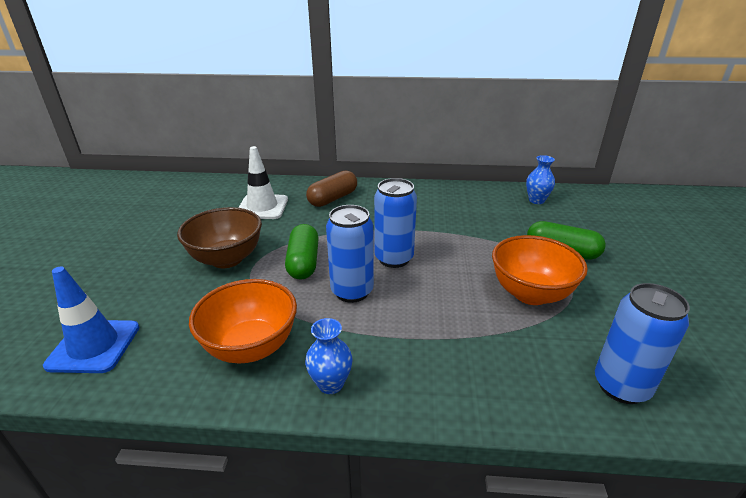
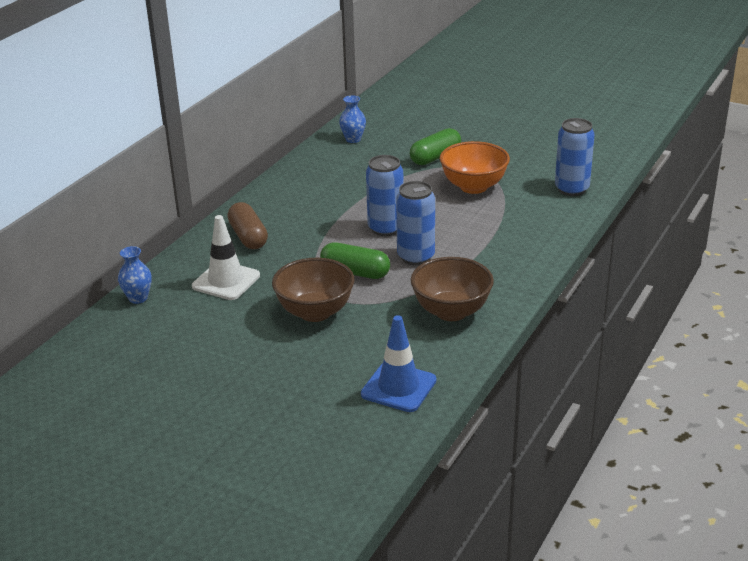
camera: 65 degrees left, 0 degrees up
orange bowl [189,279,297,364] -> brown bowl [411,257,494,321]
blue vase [305,318,353,394] -> blue vase moved to [118,246,152,304]

